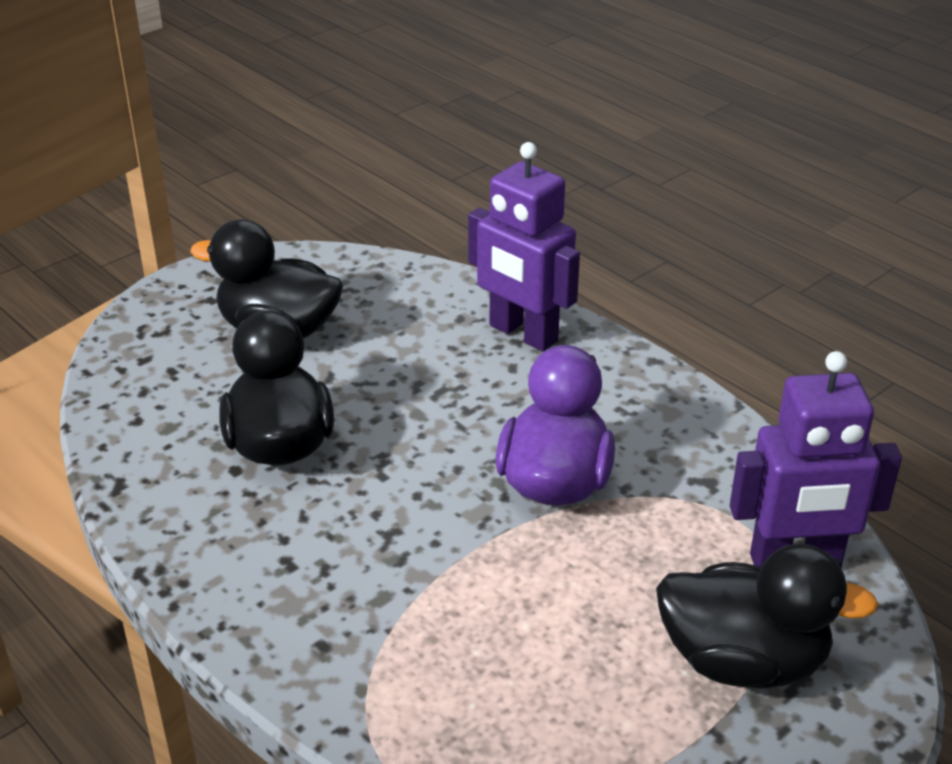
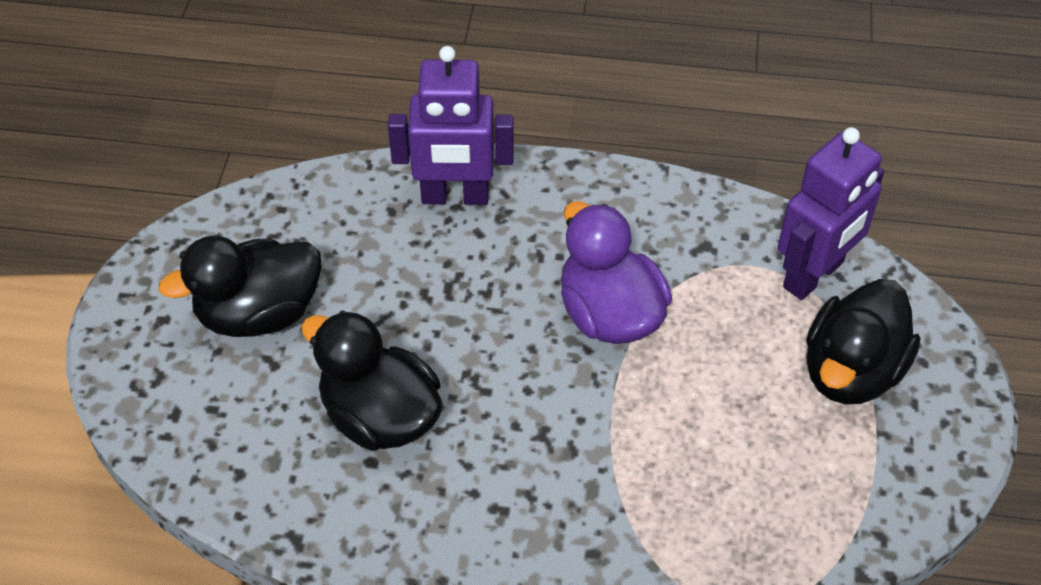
camera: 40 degrees left, 15 degrees up
black duck [656,544,879,688] -> black duck turned 150 degrees clockwise [806,279,920,404]

